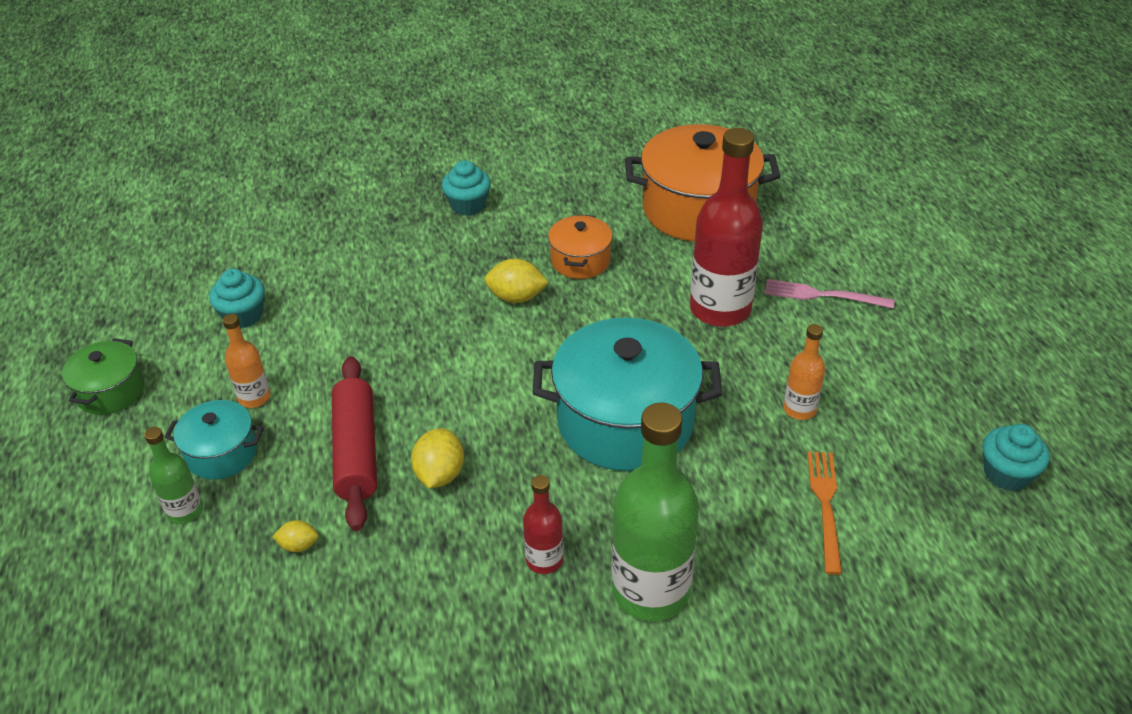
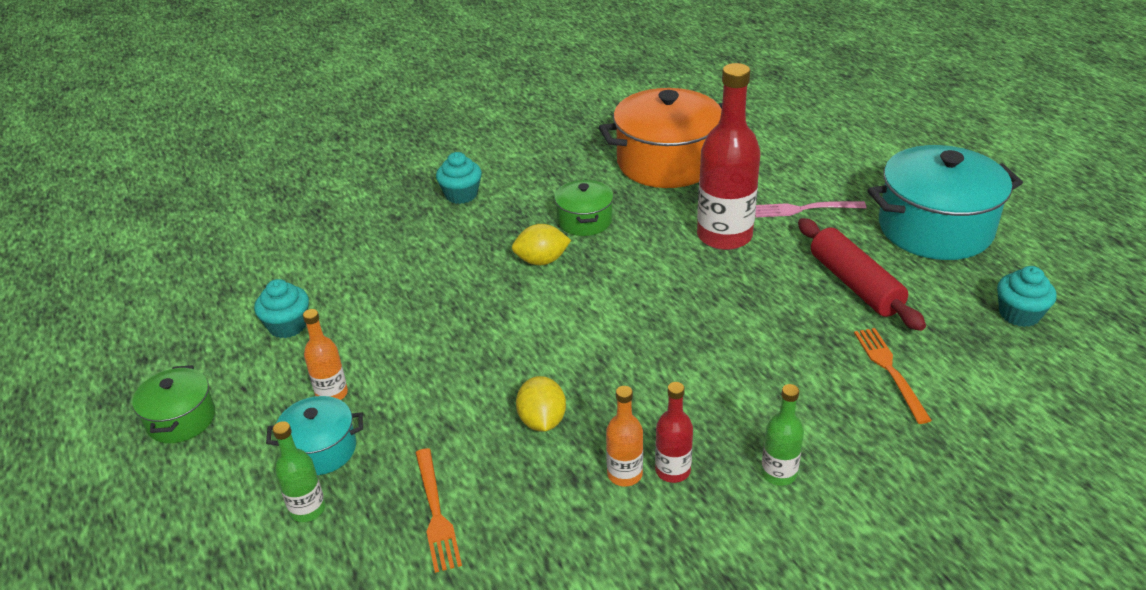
camera: 15 degrees left, 5 degrees down
yellow lemon [272,520,318,552] -> orange fork [415,448,462,573]
red rolling pin [332,356,377,531] -> red rolling pin moved to [798,218,926,331]
turquoise pot [533,318,722,471] -> turquoise pot moved to [867,145,1023,260]
orange pot [548,214,613,279] -> green pot [554,179,614,236]
green bottle [611,403,699,621] -> green bottle [761,384,804,486], size x0.49
orange bottle [783,324,825,420] -> orange bottle moved to [606,386,643,486]

